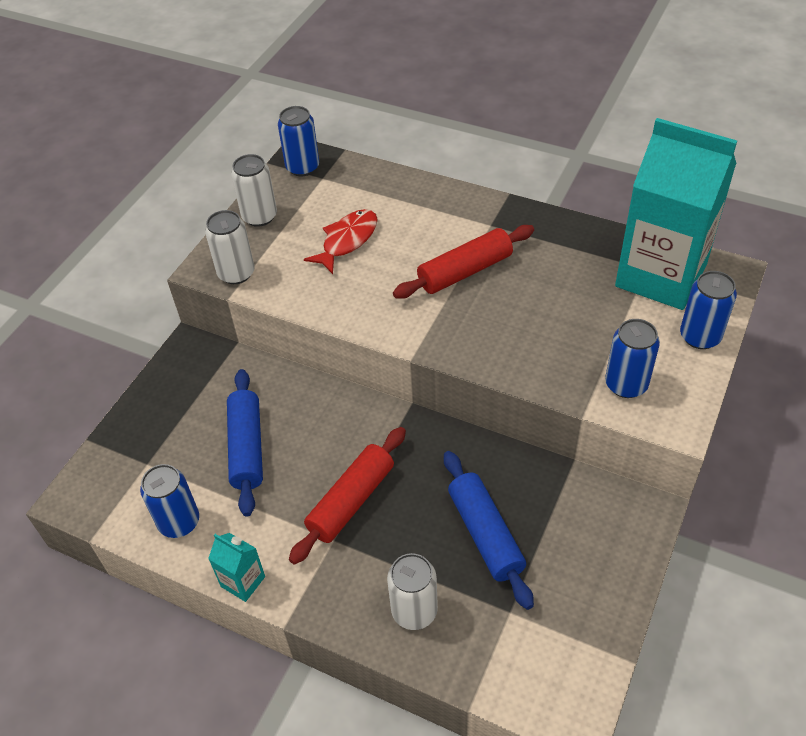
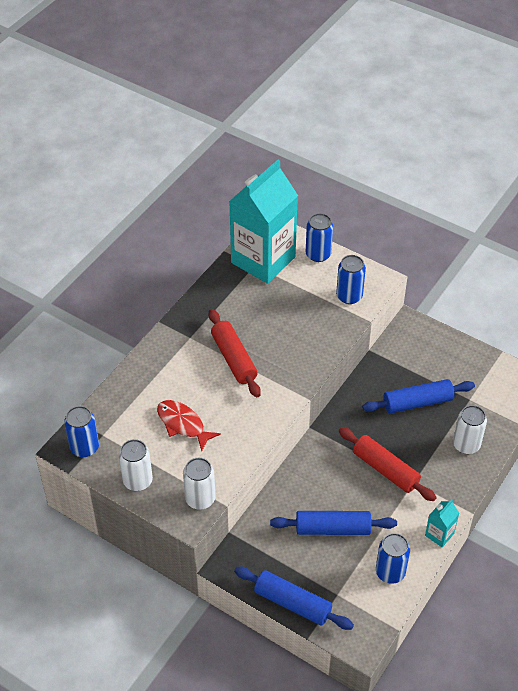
camera: 85 degrees left, 0 degrees up
none -> blue rolling pin [234,567,354,630]

